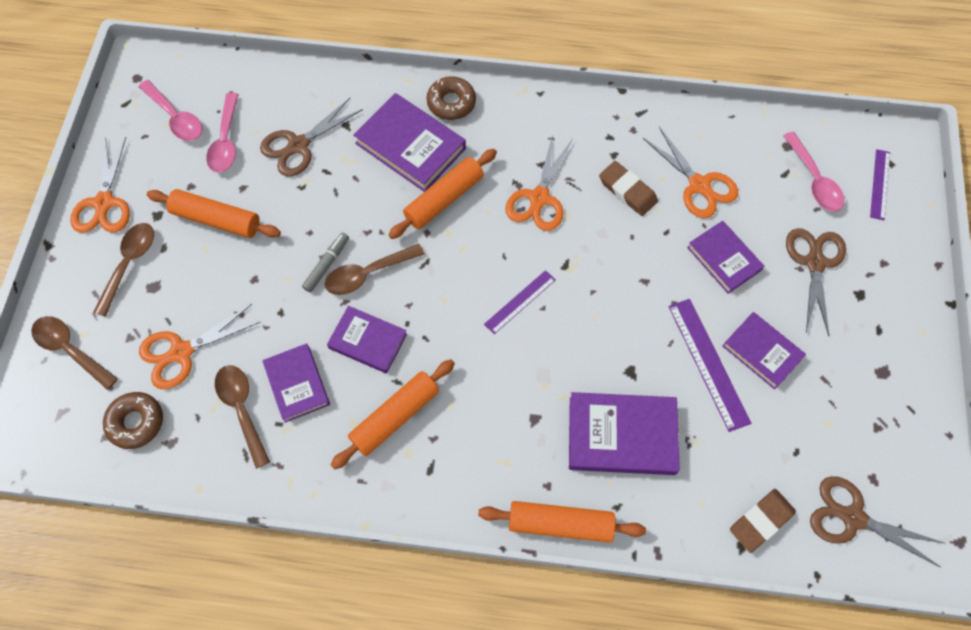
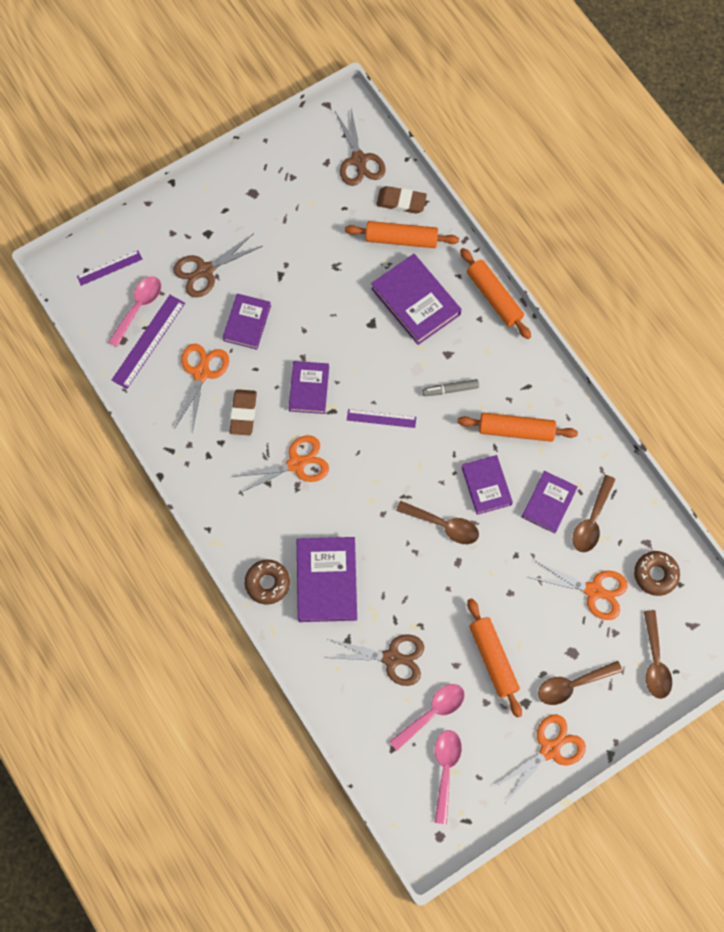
camera: 130 degrees left, 5 degrees up
grey marker [302,232,349,292] -> grey marker moved to [422,379,479,396]
orange rolling pin [388,149,497,239] -> orange rolling pin moved to [345,221,459,248]
purple ruler [668,299,751,432] -> purple ruler moved to [112,295,185,389]
purple book [722,312,806,390] -> purple book moved to [289,361,329,414]

